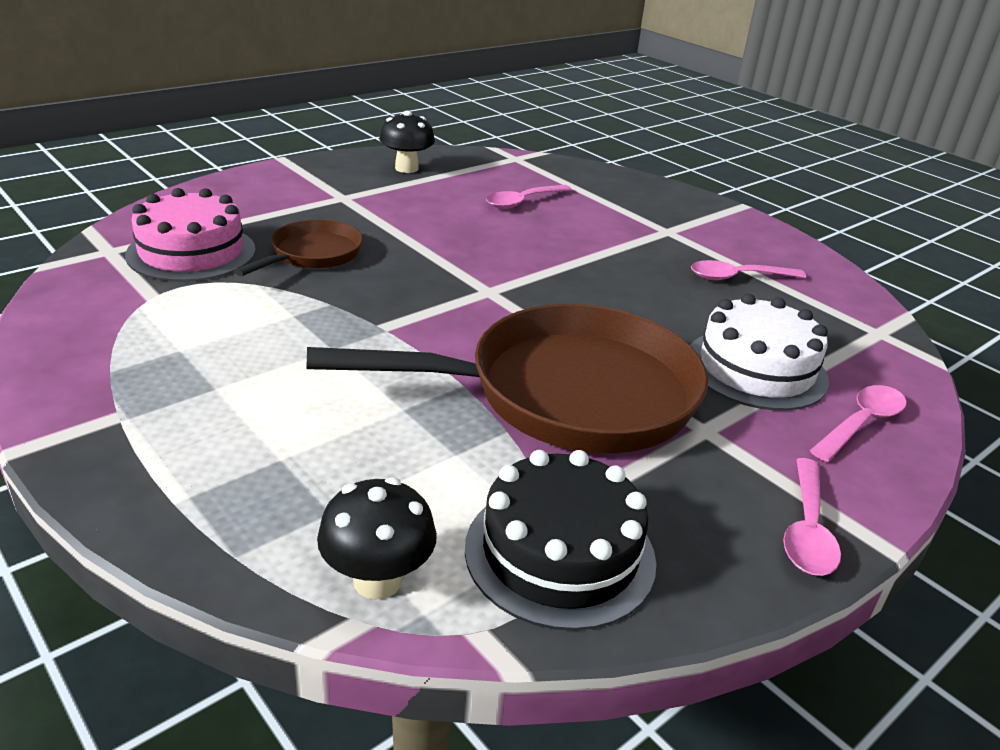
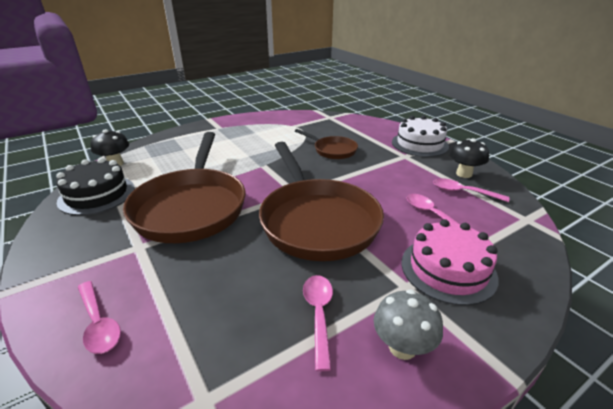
camera: 100 degrees right, 0 degrees up
pink cake [125,188,256,282] -> pink cake moved to [401,219,499,306]
white cake [690,294,829,411] -> white cake moved to [392,116,449,157]
pink spoon [783,458,841,576] -> pink spoon moved to [433,178,509,202]
none -> brown pan [259,142,384,261]
none -> grey mushroom [374,290,443,360]

